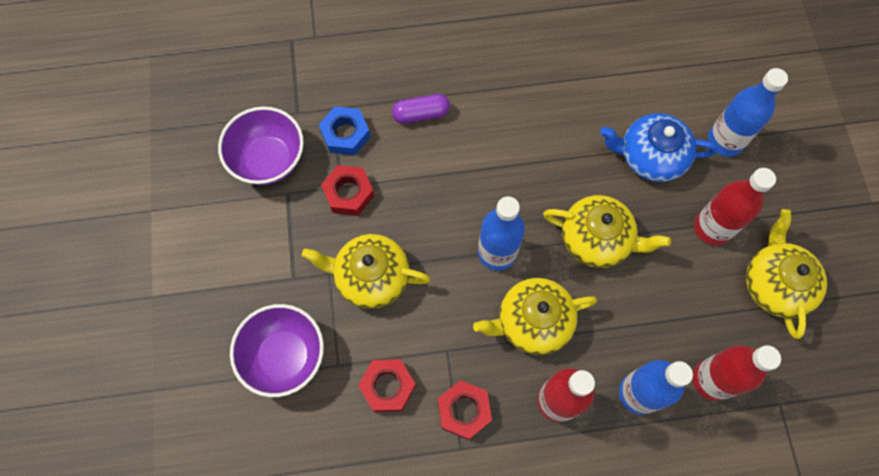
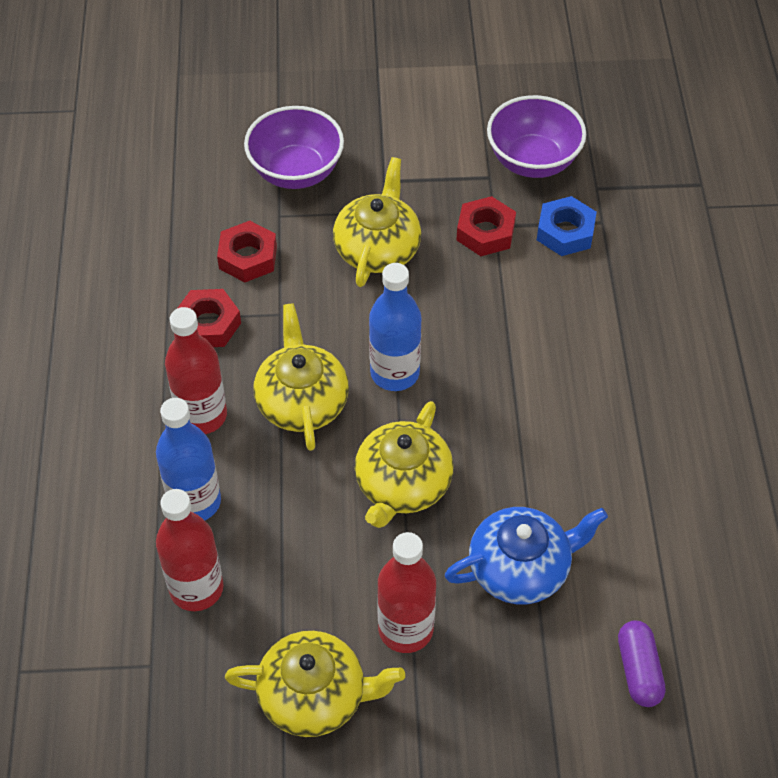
camera: 95 degrees right, 15 degrees down
purple capsule [392,94,450,124] -> purple capsule moved to [618,621,666,707]
blue teapot [600,113,717,182] -> blue teapot turned 60 degrees clockwise [445,507,608,604]
blue bottle [708,68,788,157] -> none

